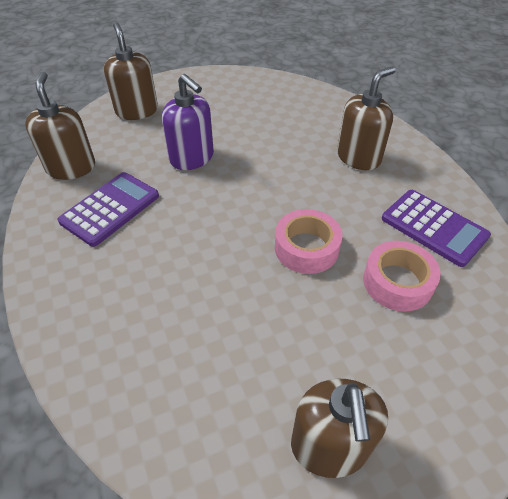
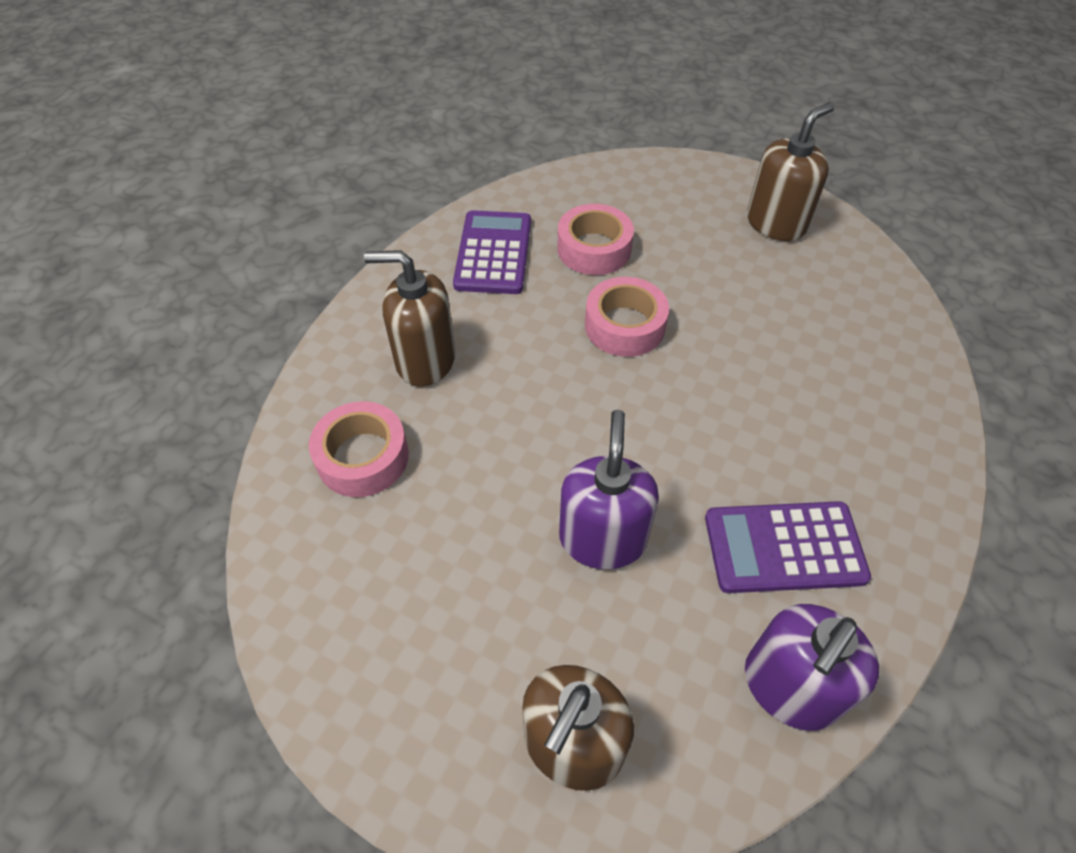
camera: 130 degrees left, 5 degrees up
brown soap dispenser [25,72,95,180] -> purple soap dispenser [745,604,879,731]
none -> pink tape [309,401,409,497]

